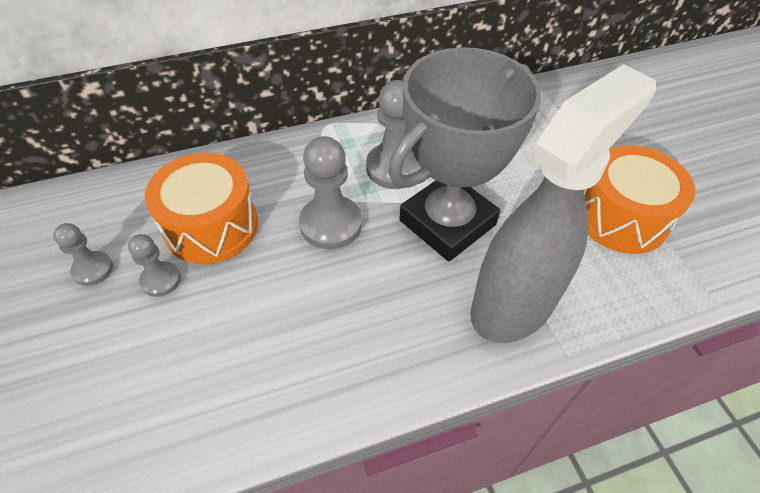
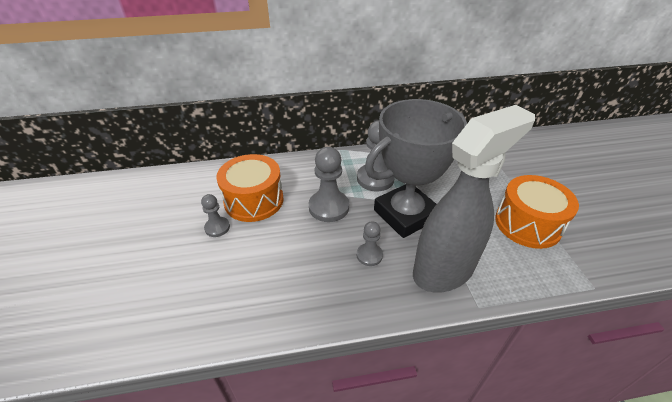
camera: 10 degrees right, 10 degrees down
grey pawn [53,223,113,286] -> grey pawn moved to [357,221,383,266]

